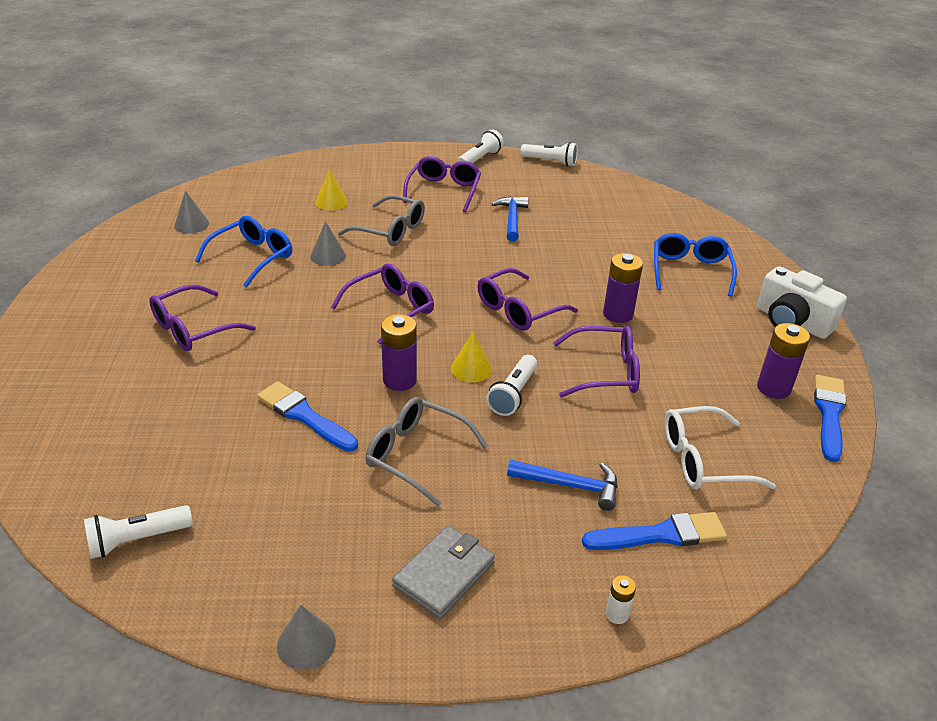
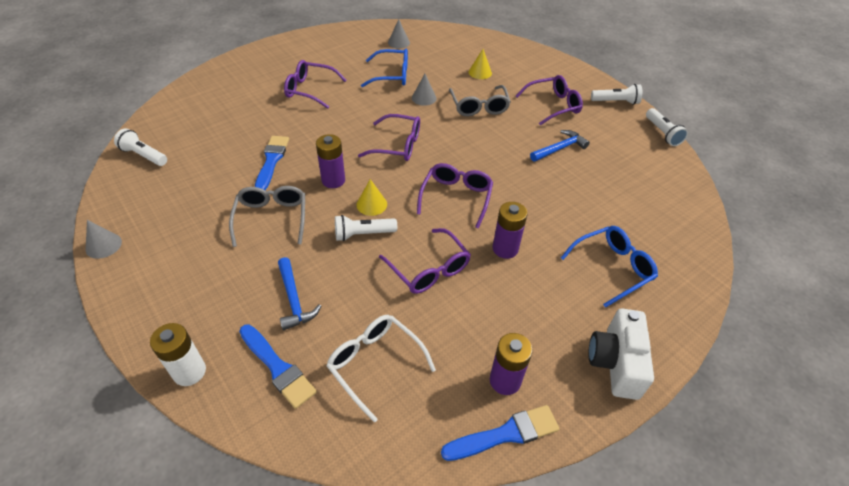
camera: 55 degrees right, 10 degrees up
grey wallet [392,526,495,619] -> none
purple glasses [477,268,578,331] -> purple glasses turned 90 degrees clockwise [417,163,493,229]
white battery [606,576,636,624] -> white battery [150,323,206,386], size x1.91

